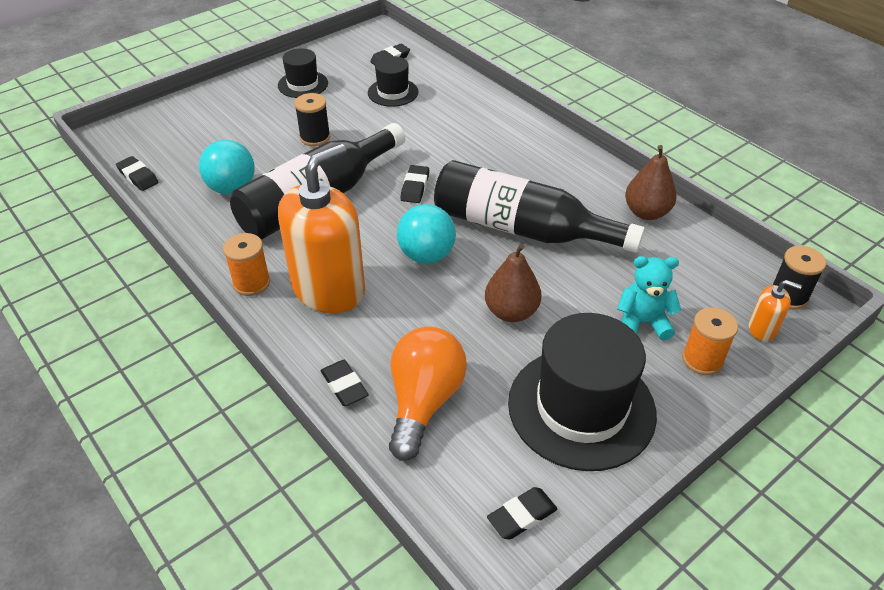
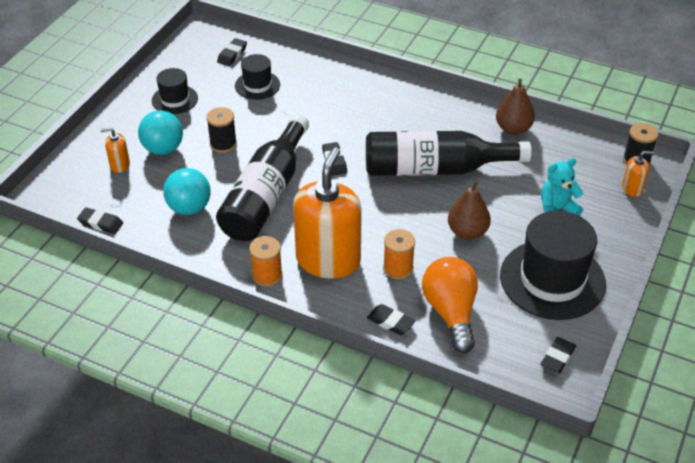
camera: 25 degrees left, 0 degrees up
turquoise ball [397,204,456,264] -> turquoise ball moved to [138,110,183,155]
orange spool [682,307,738,375] -> orange spool moved to [383,229,415,280]
none -> orange soap dispenser [100,128,130,173]

